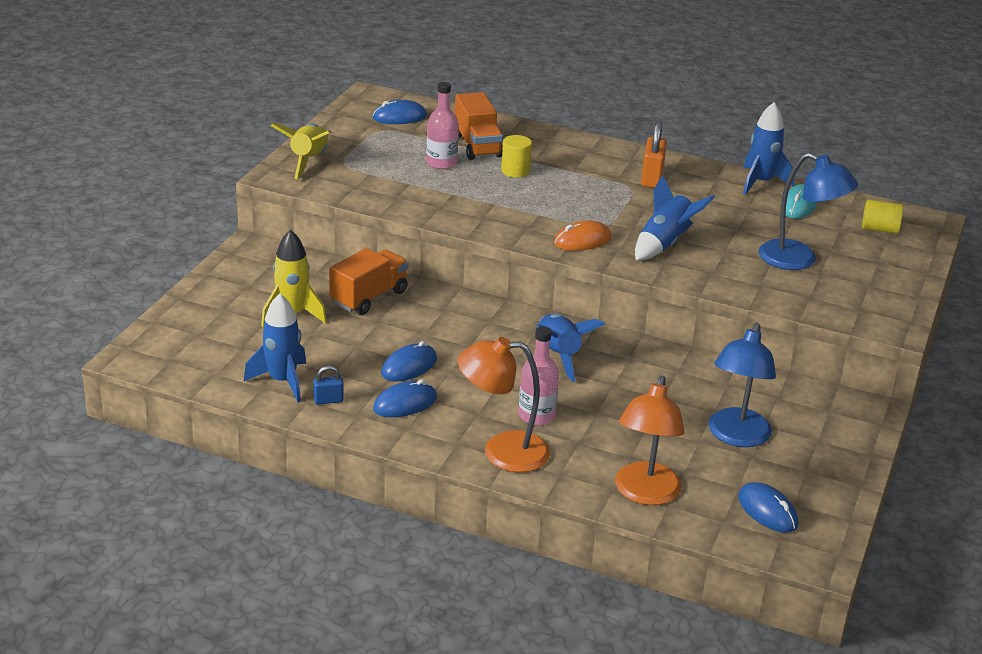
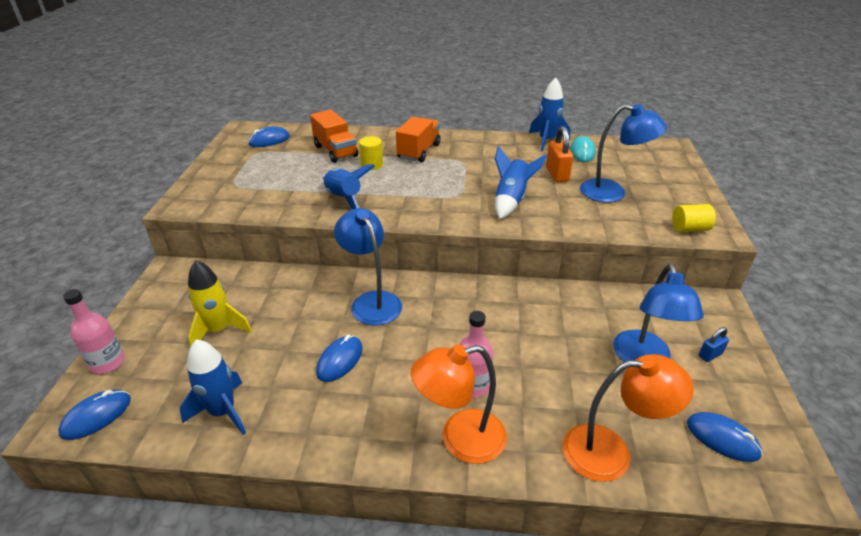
camera: 15 degrees left, 5 degrees up
yellow rocket [271,123,332,179] -> none
blue padlock [313,365,344,405] -> blue padlock moved to [699,327,729,362]
orange truck [329,248,409,315] -> orange truck moved to [396,117,441,162]
blue mouse [373,379,437,417] -> blue mouse moved to [58,389,131,440]
pink bottle [426,82,459,169] -> pink bottle moved to [63,289,125,374]
blue rocket [536,313,605,382] -> blue rocket moved to [323,164,375,209]
orange mouse [554,220,612,251] -> none
orange lamp [615,376,684,505] -> orange lamp turned 90 degrees counterclockwise [563,354,694,482]
orange padlock [641,120,667,188] -> orange padlock moved to [546,126,573,182]
yellow cylinder [862,199,903,234] -> yellow cylinder moved to [672,204,716,232]
none -> blue lamp [334,208,402,326]

